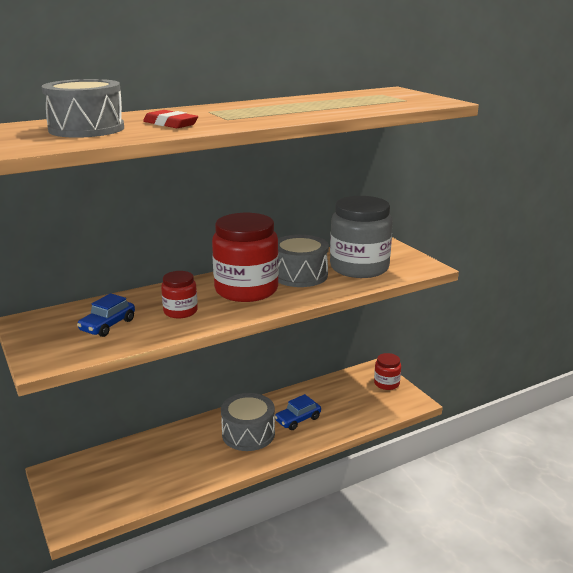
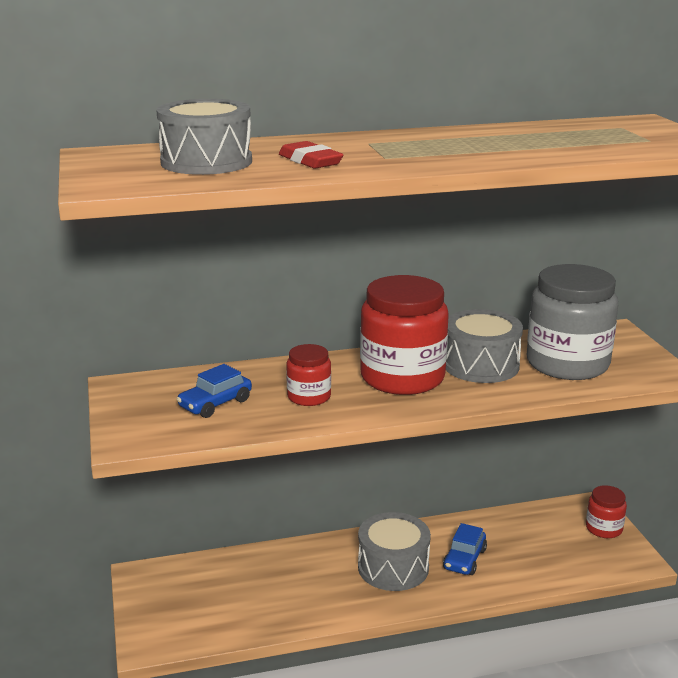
camera: 15 degrees right, 0 degrees up
blue car [275,394,321,430] -> blue car turned 45 degrees counterclockwise [443,523,487,575]

